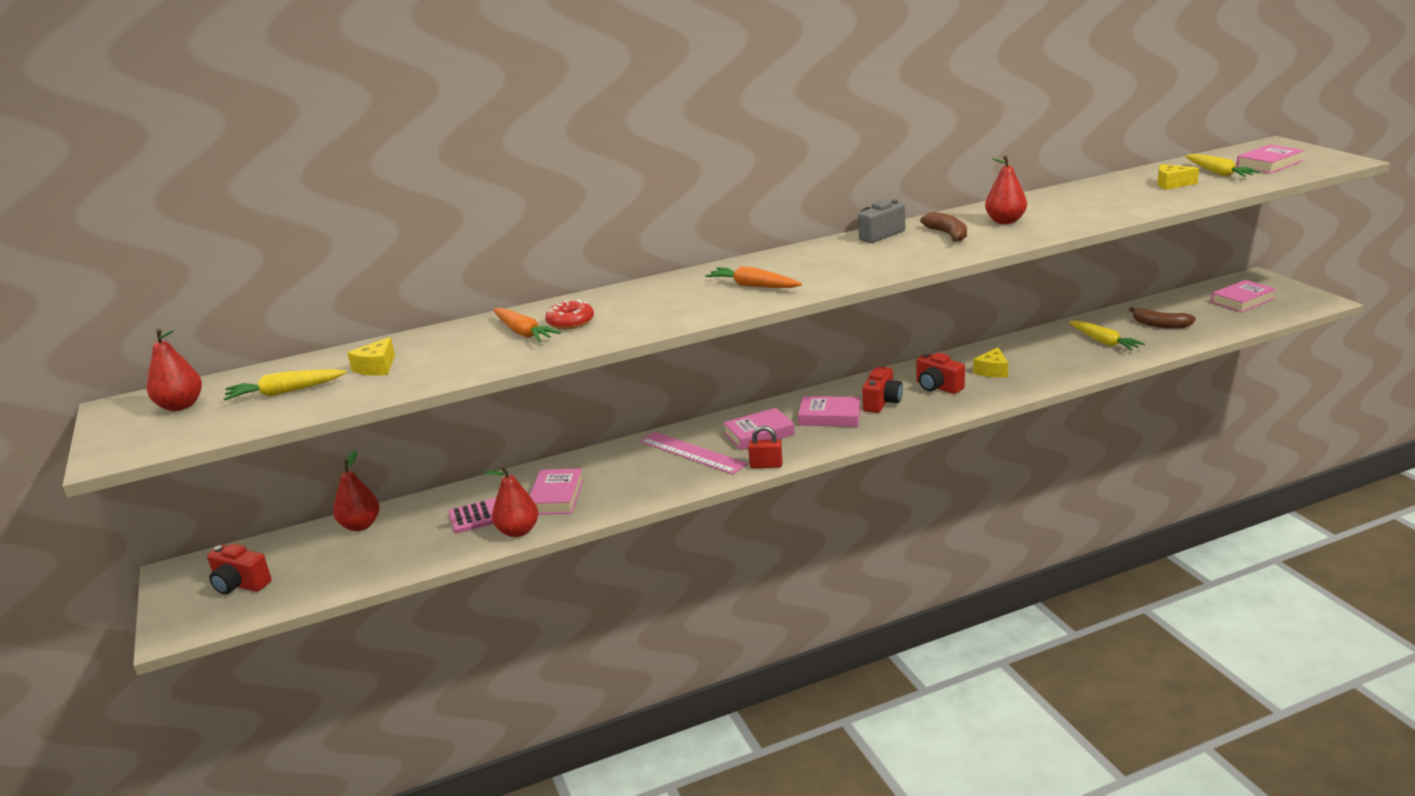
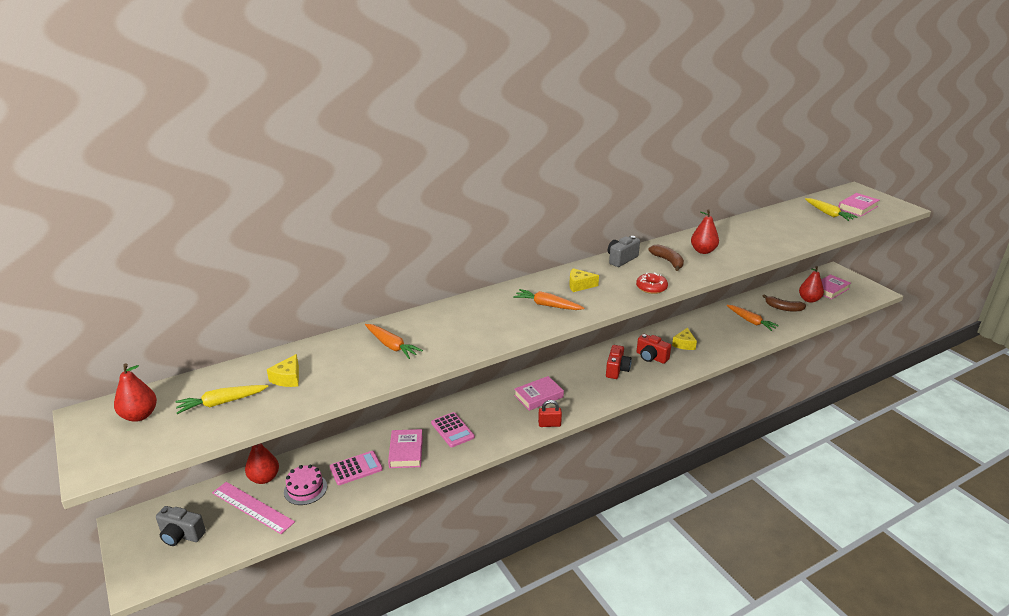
camera: 10 degrees left, 5 degrees up
red camera [207,544,271,595] -> grey camera [156,506,206,546]
red pear [485,466,538,537] -> red pear moved to [799,266,824,303]
red donut [545,299,594,329] -> red donut moved to [636,272,668,294]
pink ruler [640,432,747,474] -> pink ruler moved to [212,482,295,534]
pink book [798,396,861,427] -> none
yellow carrot [1069,321,1145,351] -> orange carrot [727,305,779,331]
yellow cheese [1157,164,1199,190] -> yellow cheese moved to [569,268,599,292]
none -> pink cake [284,465,327,505]
none -> pink calculator [431,412,475,447]

